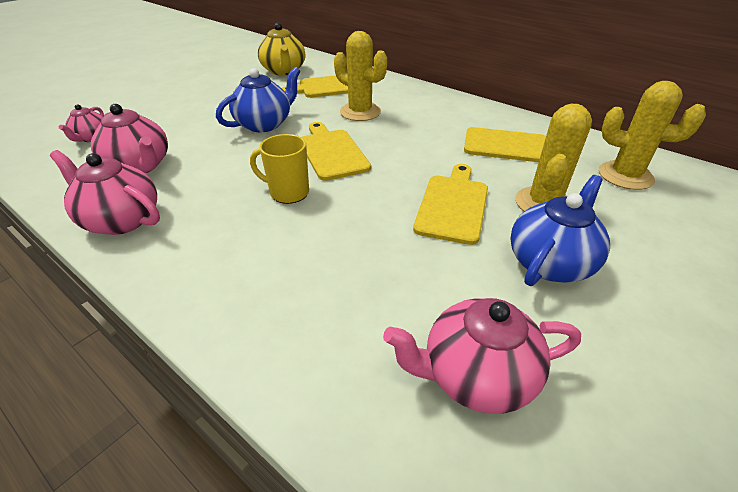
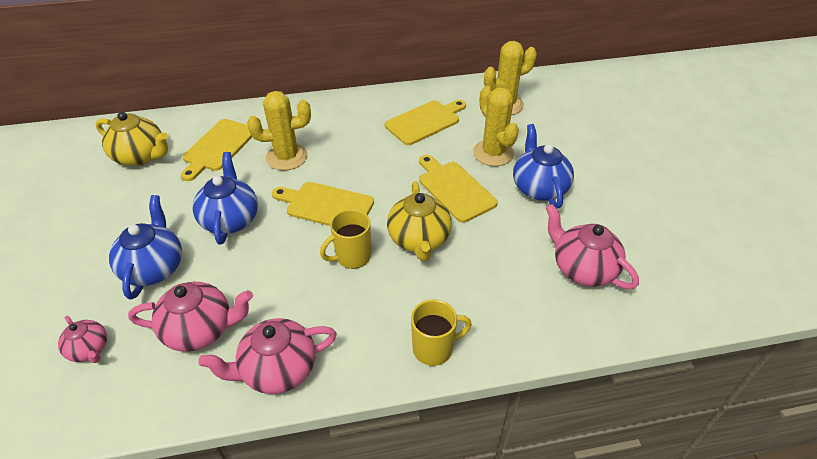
camera: 50 degrees left, 5 degrees up
pink teapot [383,298,581,414] -> pink teapot turned 105 degrees clockwise [546,204,639,289]
none -> blue teapot [109,195,182,300]
none -> yellow teapot [387,181,452,261]
none -> yellow mug [411,300,472,366]

